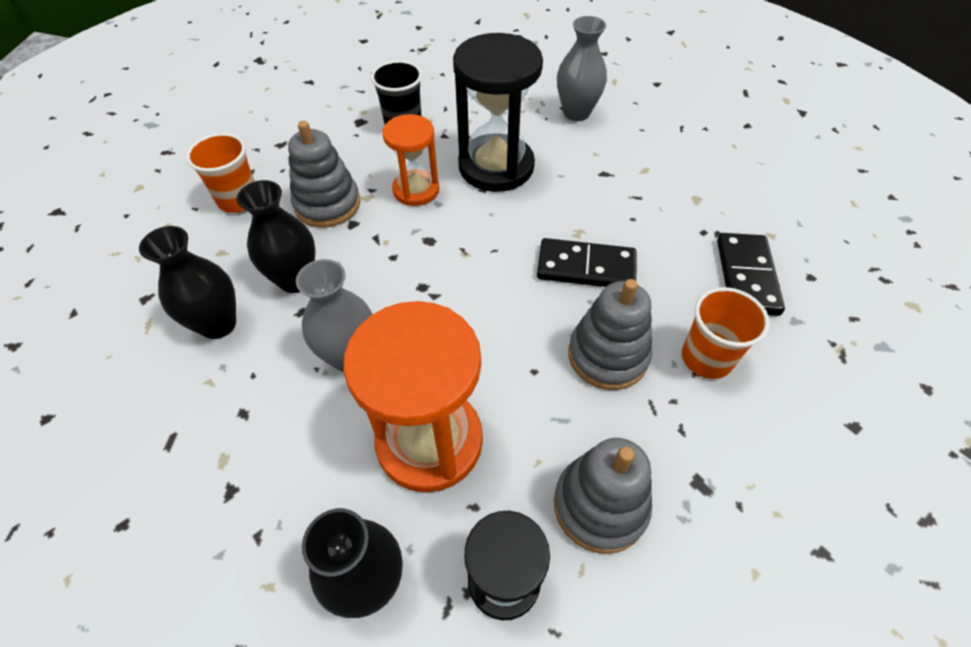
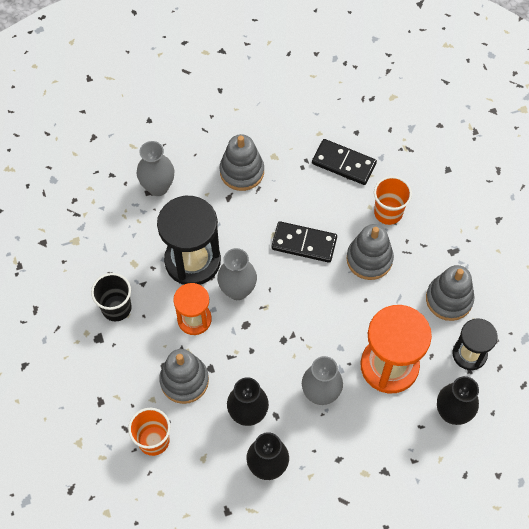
camera: 70 degrees left, 10 degrees up
black domino [537,238,637,287] -> black domino turned 75 degrees clockwise [271,221,337,263]
none -> grey vase [217,248,257,300]
none -> grey stacking toy [220,134,264,191]

